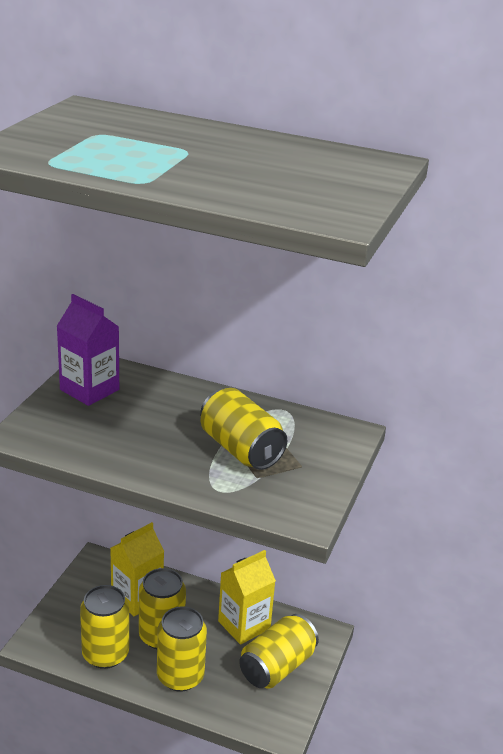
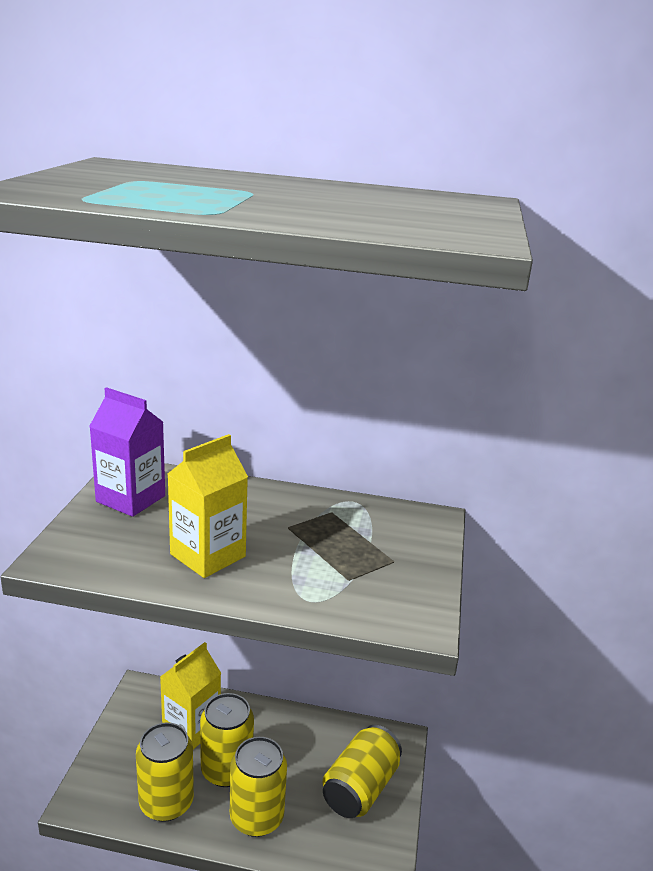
camera: 10 degrees left, 5 degrees down
yellow can [200,388,287,470] -> none
yellow carton [218,550,276,645] -> yellow carton moved to [168,434,248,578]

